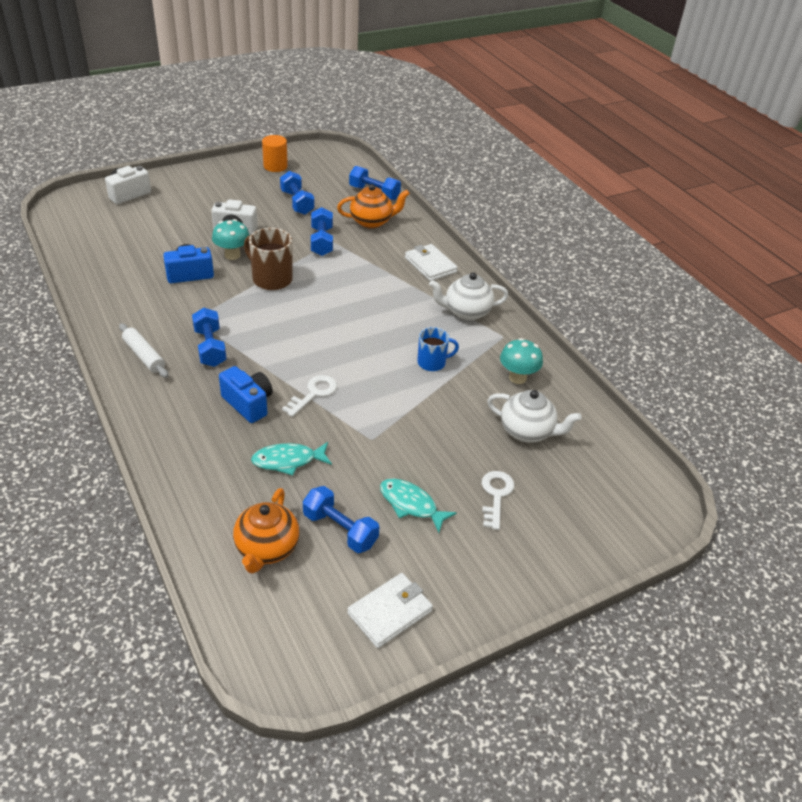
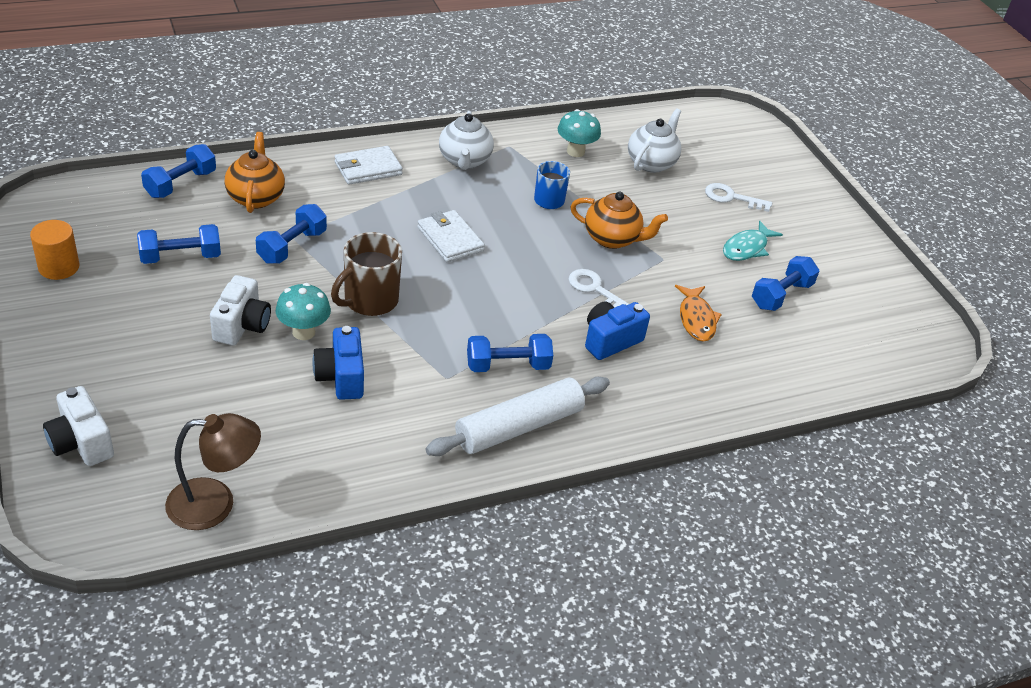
camera: 85 degrees left, 0 degrees up
white rolling pin [119,323,168,378] -> white rolling pin [426,377,610,456], size x1.65
orange teapot [233,488,300,574] -> orange teapot moved to [570,192,668,249]
turquoise fish [251,442,332,476] -> orange fish [675,285,722,342]
blue dumbbell [311,207,333,256] -> blue dumbbell turned 60 degrees counterclockwise [256,204,327,264]
white wallet [347,573,433,648] -> white wallet moved to [417,210,485,262]
none -> brown lamp [165,413,261,530]

